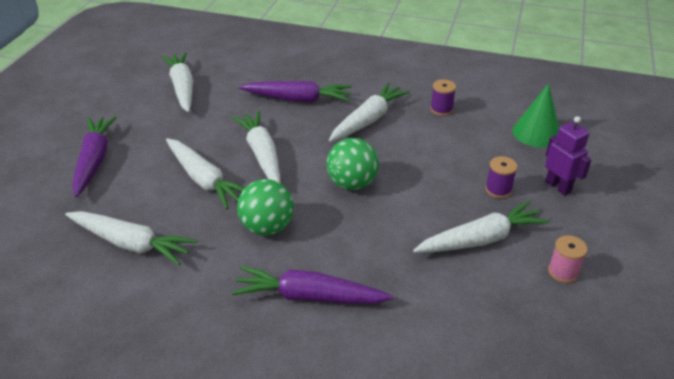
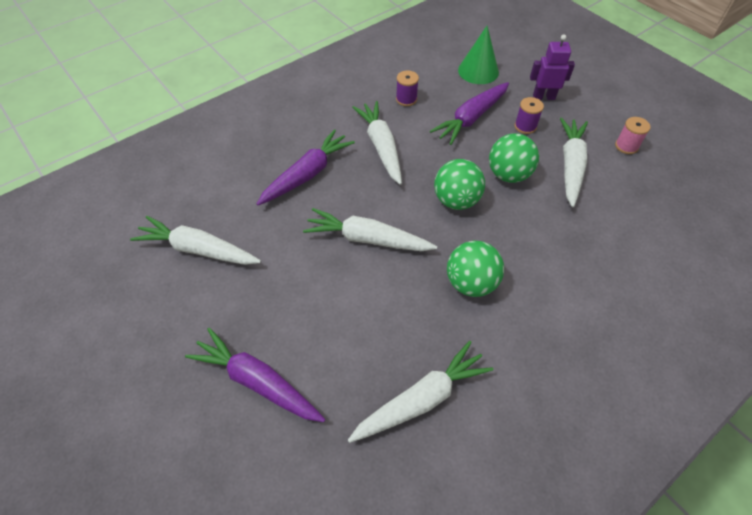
camera: 55 degrees left, 15 degrees up
white carrot [166,138,244,209] -> none
purple carrot [232,266,393,304] -> purple carrot moved to [430,82,509,145]
none -> green ball [489,133,539,183]

